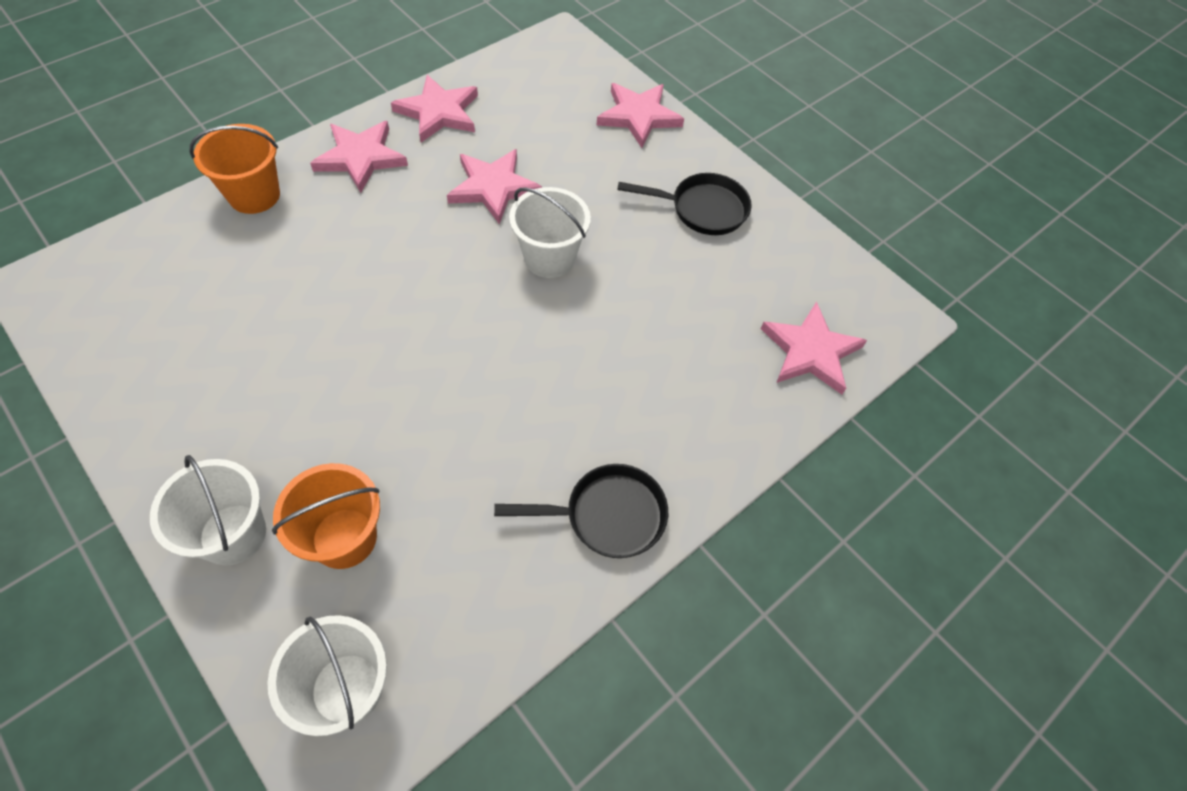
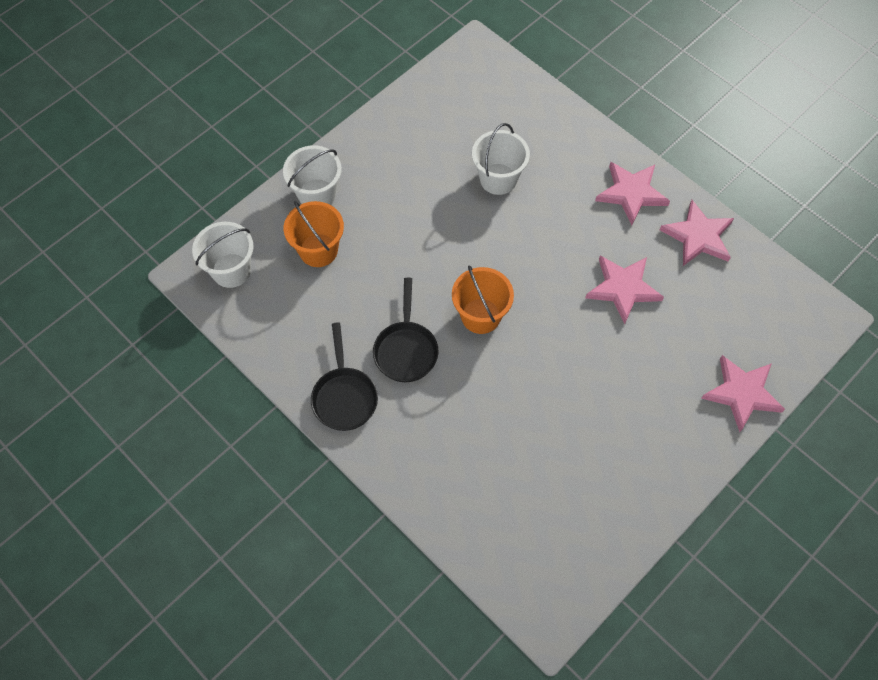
camera: 90 degrees right, 5 degrees up
orange bucket [189,124,280,214] -> orange bucket moved to [452,265,514,334]
white bucket [509,187,591,278] -> white bucket moved to [472,123,530,195]
black pan [617,173,752,235] -> black pan moved to [373,278,439,382]
pink star [761,301,867,395] -> none

